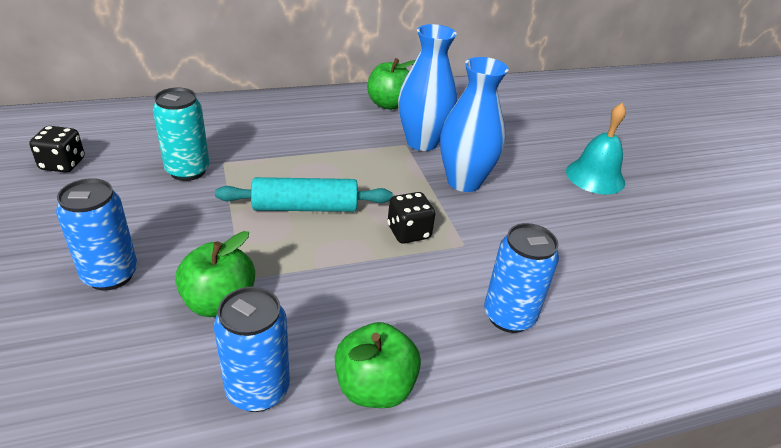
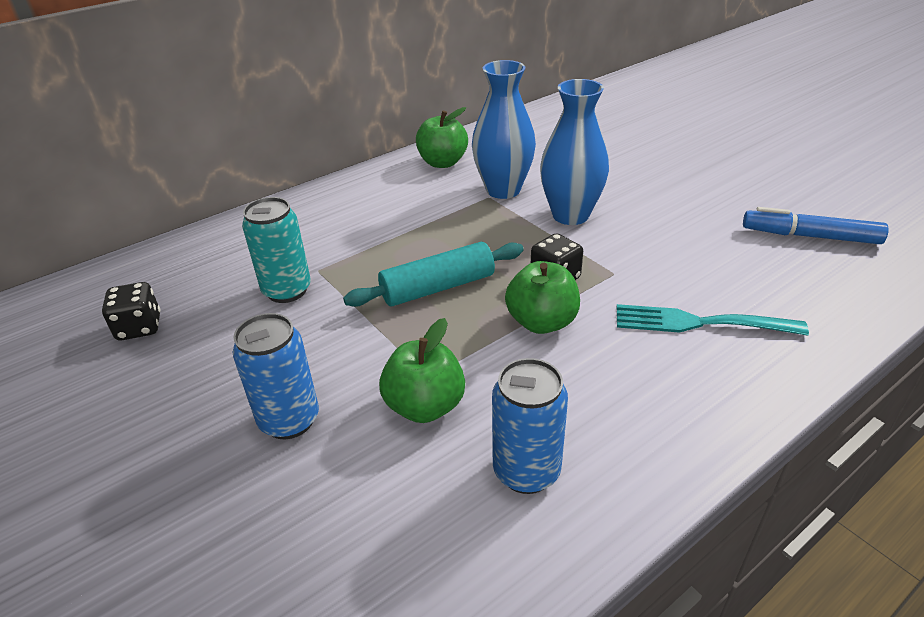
camera: 15 degrees left, 0 degrees up
green apple [335,322,421,408] -> green apple moved to [505,261,580,334]
blue can [484,223,559,333] -> turquoise fork [617,304,809,336]
turquoise bell [566,103,626,194] -> none
none -> blue marker [743,207,888,244]

